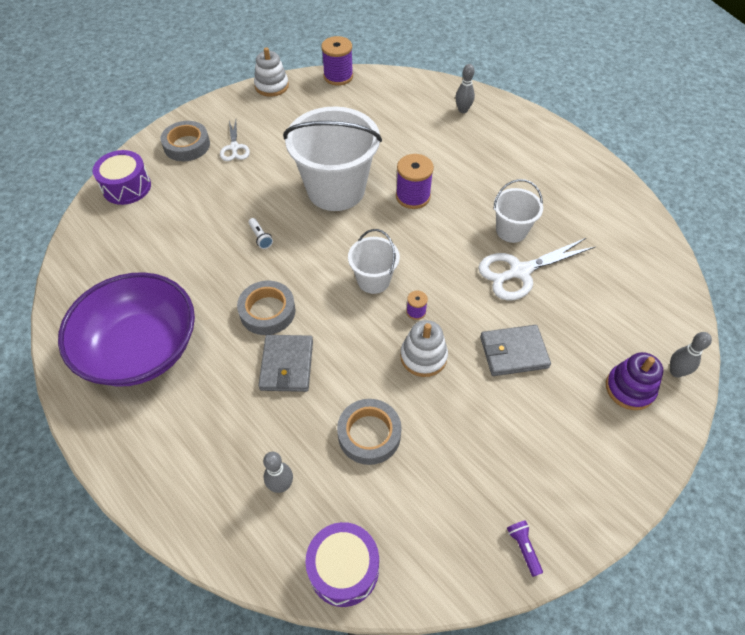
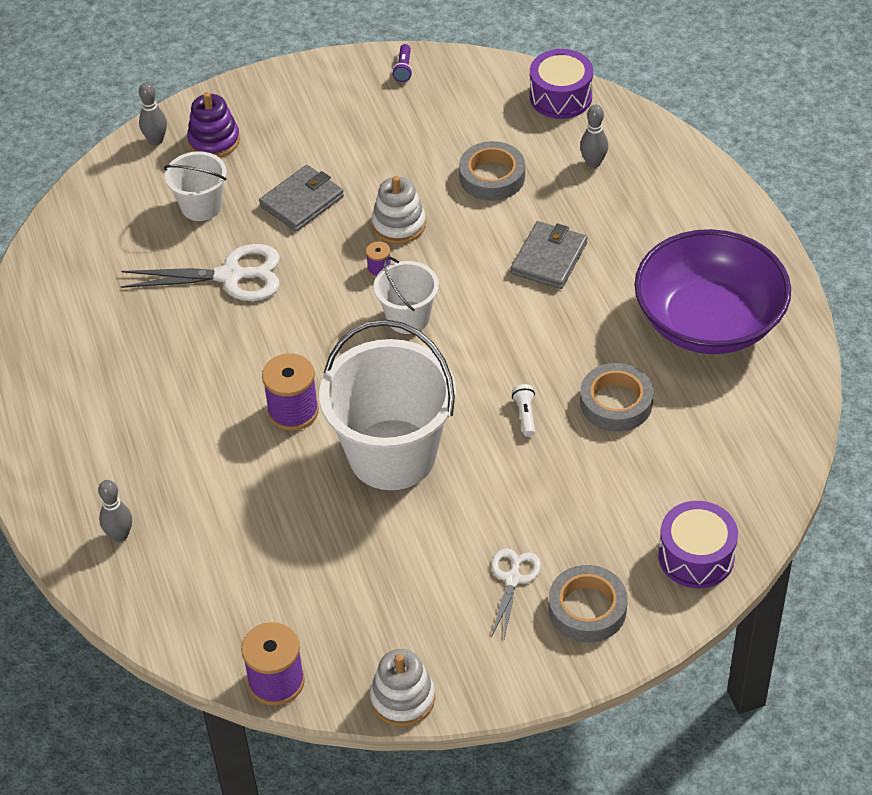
camera: 155 degrees left, 5 degrees down
grey tape [237,281,296,335] -> grey tape moved to [580,363,654,432]
grey wallet [480,325,551,376] -> grey wallet turned 60 degrees counterclockwise [259,165,344,232]
white bucket [494,179,543,243] -> white bucket moved to [164,151,227,221]

